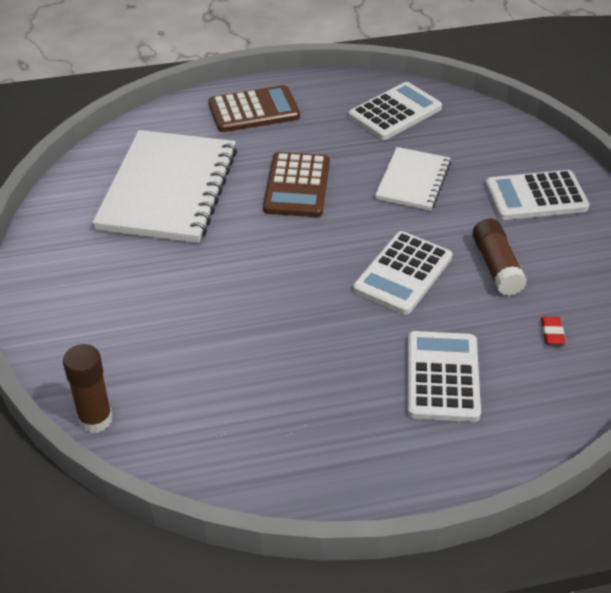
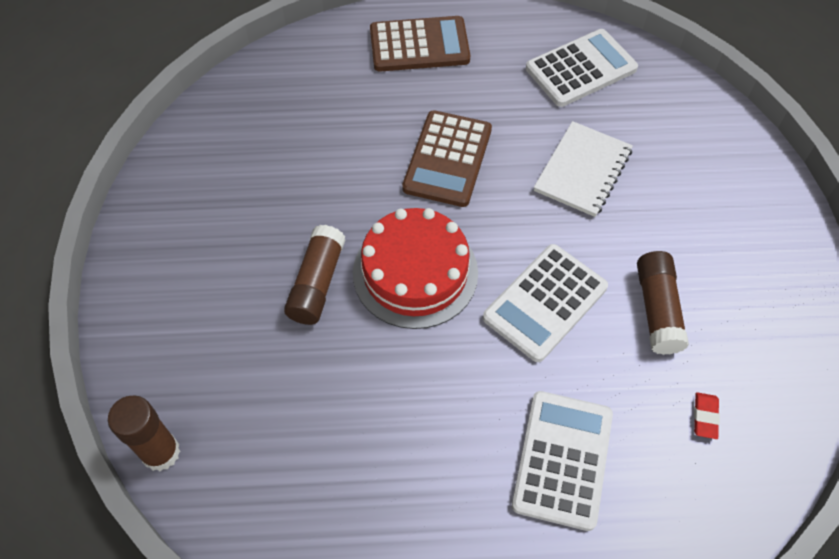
camera: 10 degrees right, 15 degrees up
white notebook [92,130,237,243] -> none
white calculator [485,170,590,220] -> none
none -> brown glue stick [284,225,345,325]
none -> red cake [353,208,478,329]

